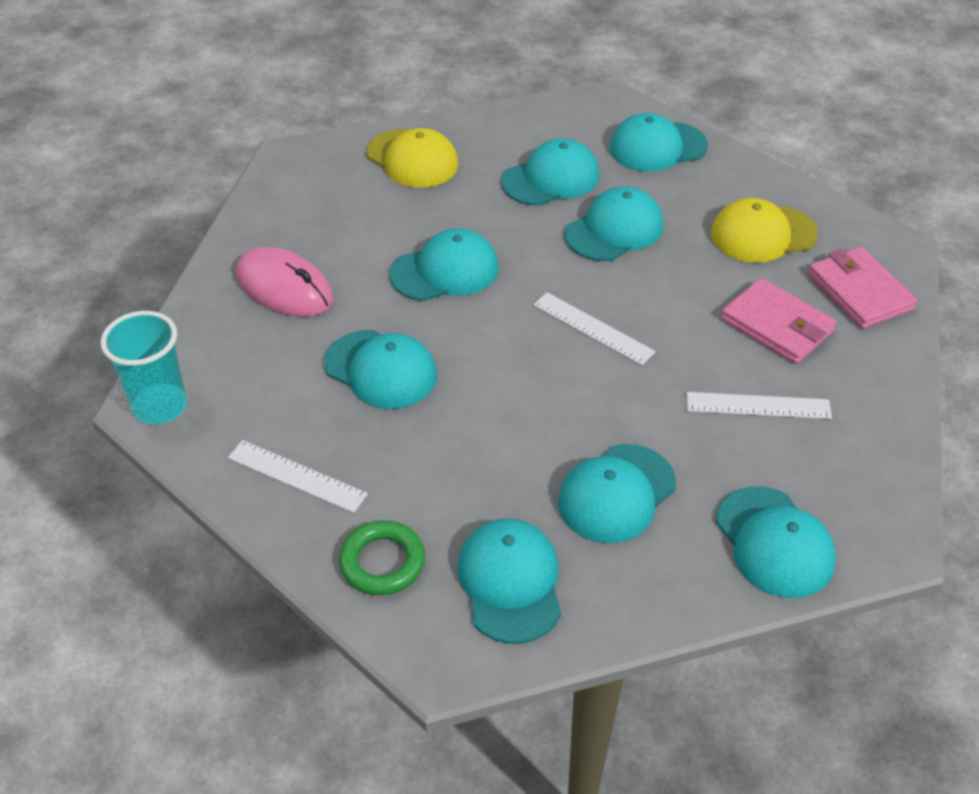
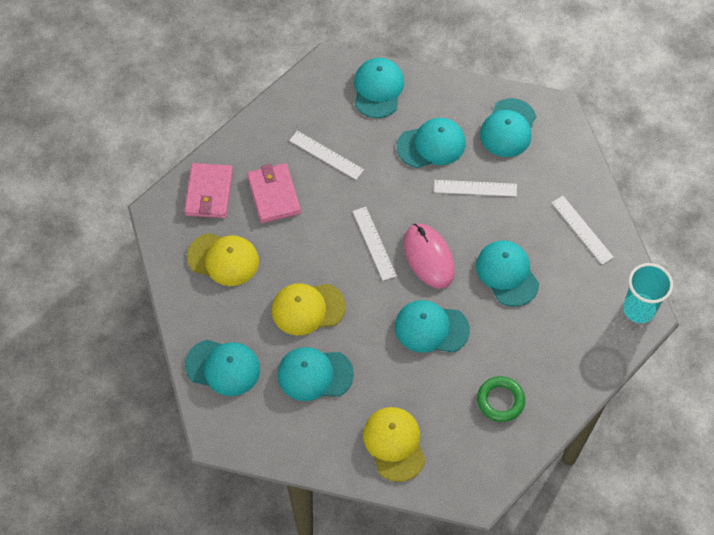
camera: 150 degrees left, 15 degrees up
pink mouse [236,247,333,316] -> pink mouse moved to [404,223,455,289]
green ring [339,520,425,595] -> green ring moved to [477,376,525,422]
turquoise cap [565,186,663,261] -> yellow cap [272,283,346,335]
none -> white ruler [434,180,517,197]

